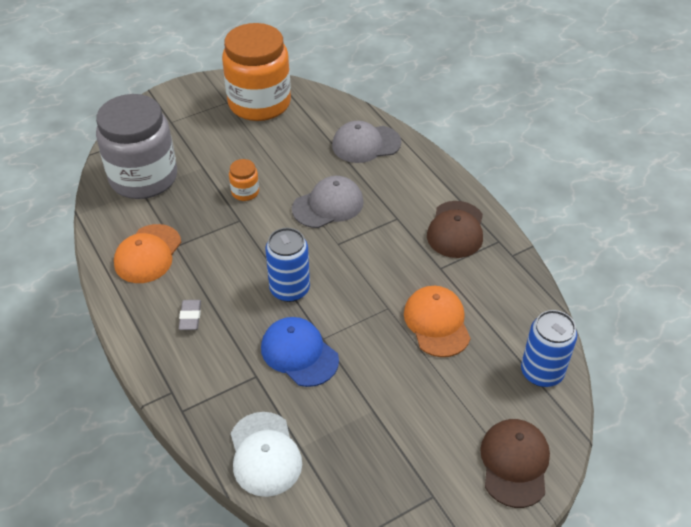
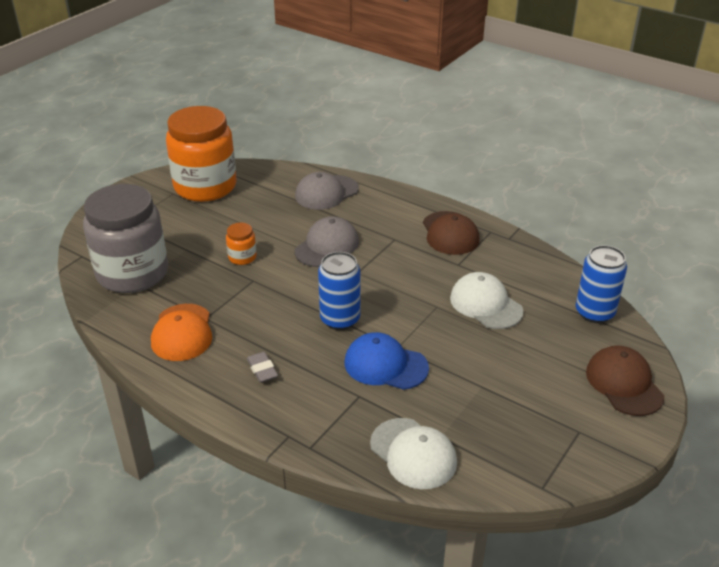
camera: 25 degrees left, 10 degrees down
orange cap [404,286,470,357] -> white cap [450,272,523,329]

